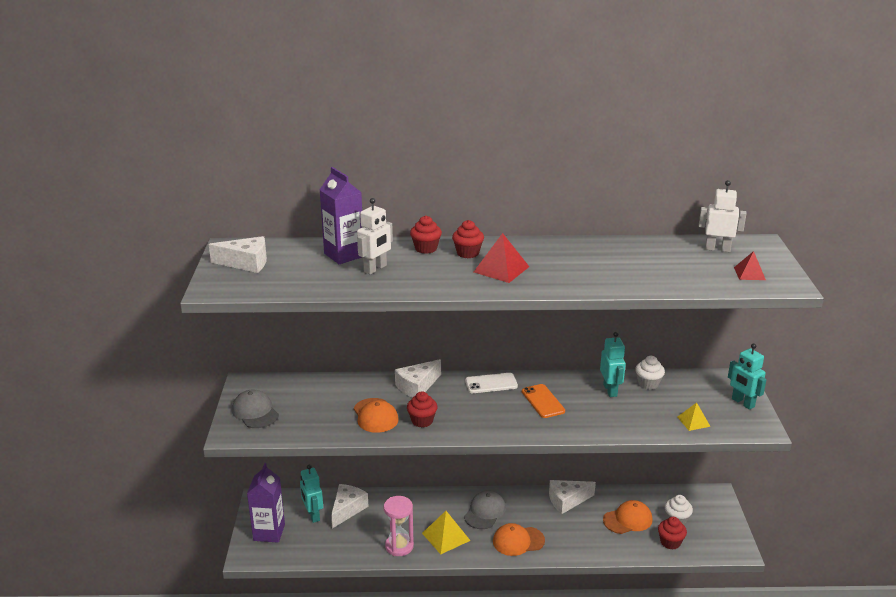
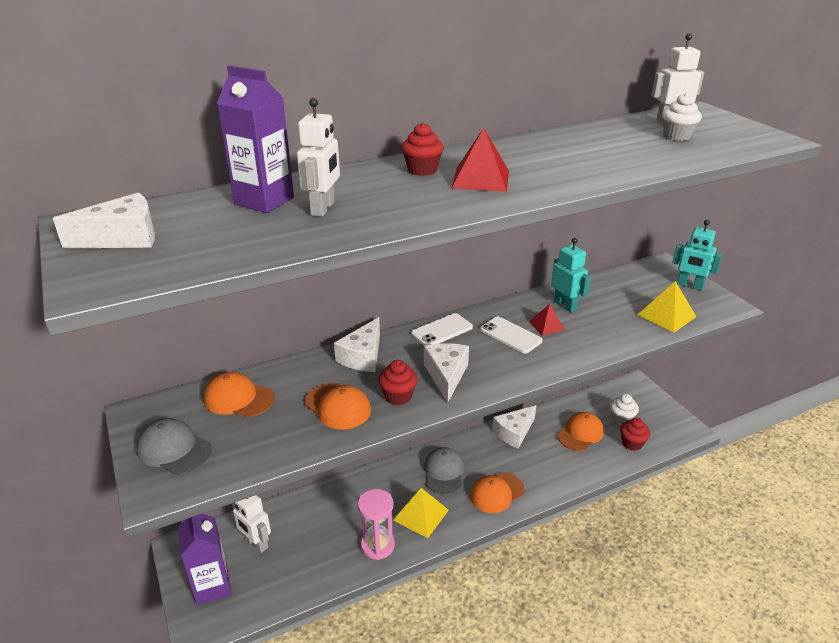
camera: 25 degrees left, 5 degrees up
turquoise robot [300,464,323,523] -> white robot [232,495,271,553]
white cheese [331,484,369,529] -> white cheese moved to [424,343,469,403]
red cupcake [410,216,442,254] -> none
orange phone [522,384,565,418] -> white phone [480,317,542,353]
white cupcake [635,356,665,390] -> white cupcake moved to [662,93,702,141]
yellow pyramid [678,403,711,431] -> yellow pyramid [638,281,696,333], size x1.60
red pyramid [734,251,766,280] -> red pyramid moved to [529,304,565,336]
none -> orange cap [203,372,275,417]

